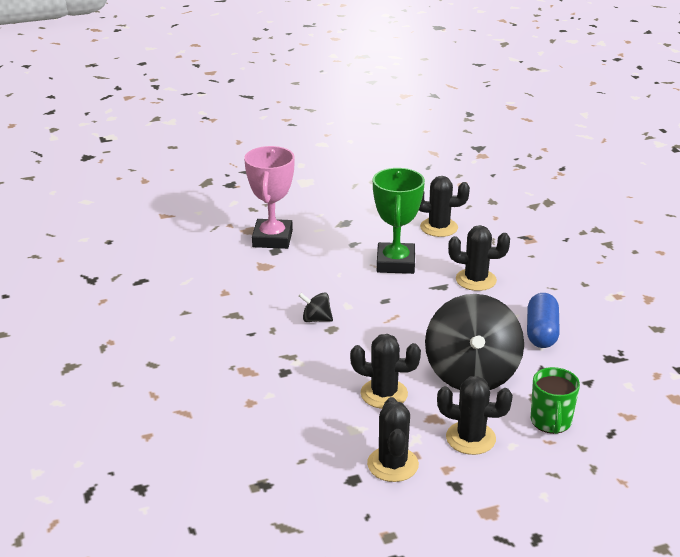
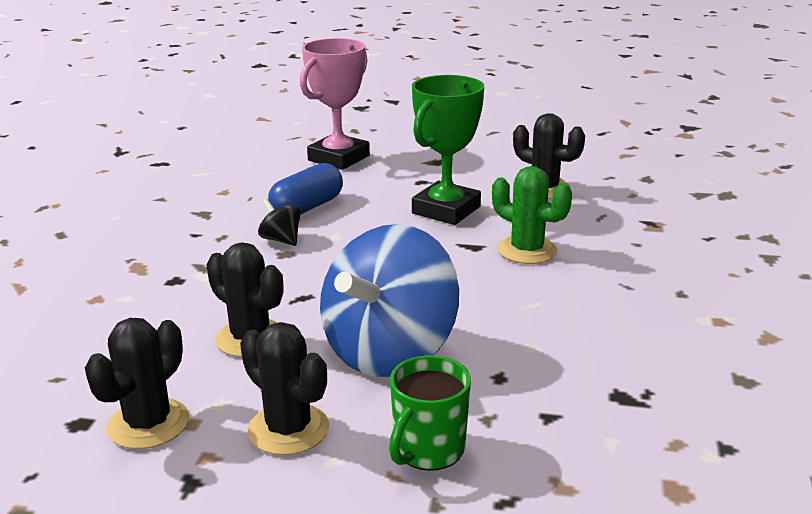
camera: 30 degrees right, 5 degrees down
black spinning top [425,294,524,390] -> blue spinning top [320,224,459,377]
black cactus [448,225,510,291] -> green cactus [492,166,572,264]
blue capsule [527,293,560,348] -> blue capsule moved to [268,163,343,214]

